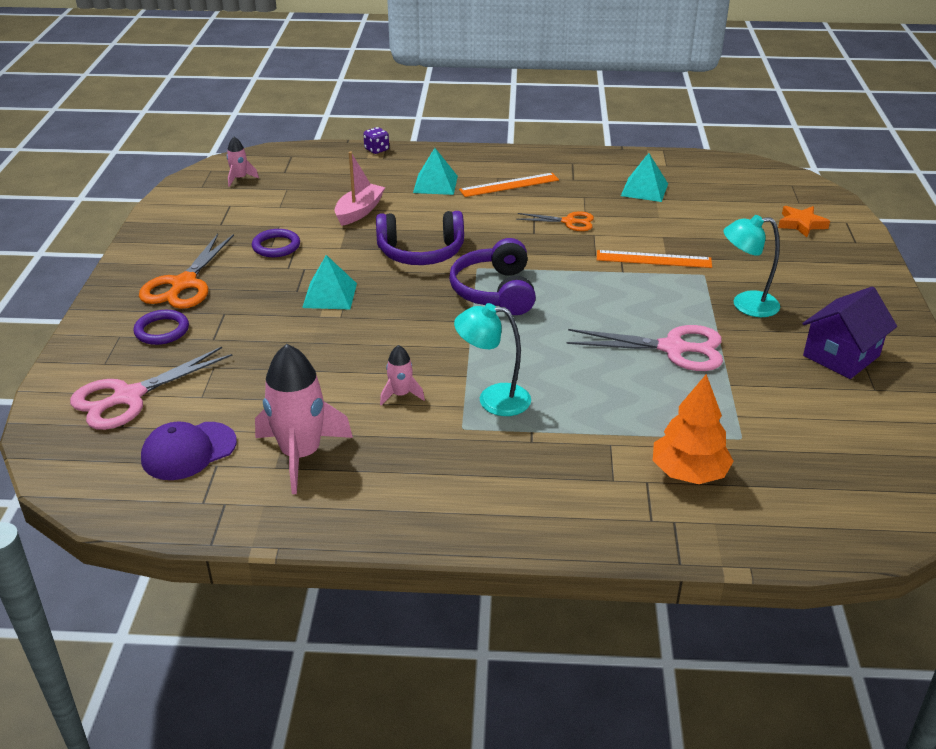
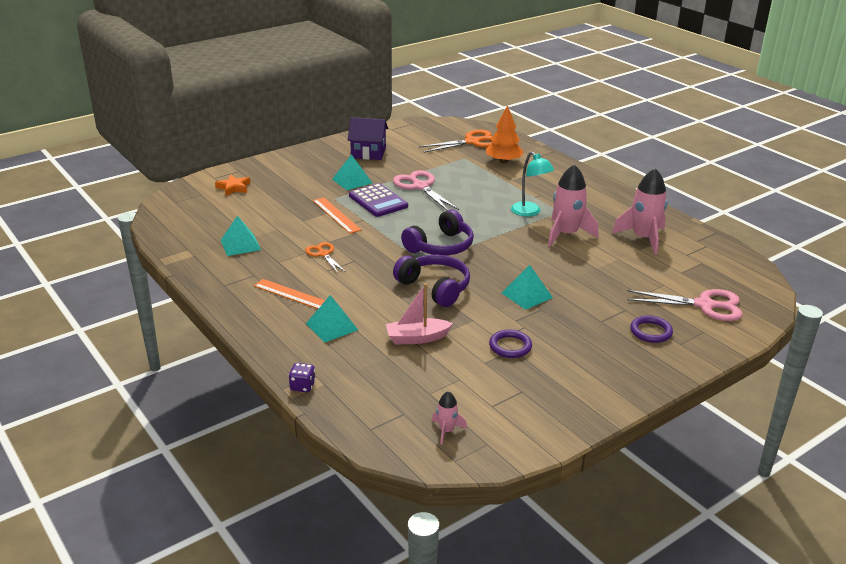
camera: 130 degrees left, 5 degrees down
orange scissors [139,234,234,309] -> orange scissors moved to [419,130,493,153]
purple cap [141,422,237,480] -> none
pink rocket [380,345,425,406] -> pink rocket [548,164,598,247], size x2.07
turquoise lamp [723,215,780,317] -> turquoise pyramid [332,154,372,190]
none -> purple calculator [349,183,408,217]

